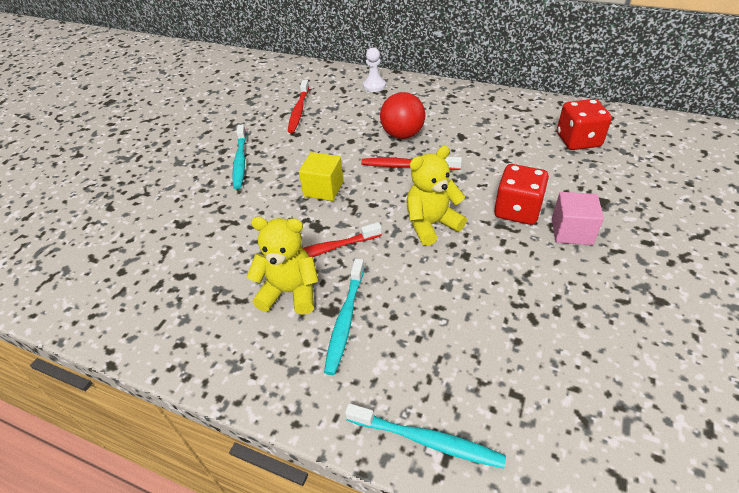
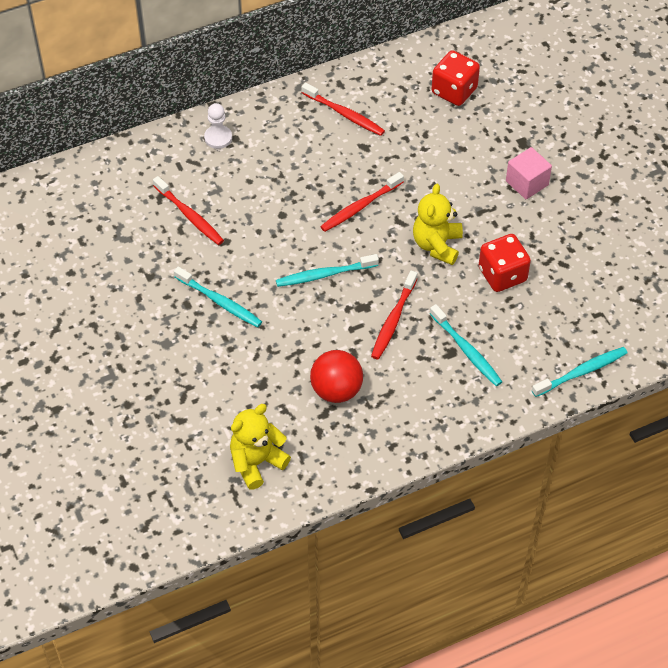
camera: 50 degrees left, 10 degrees up
yellow teddy bear [247,216,319,315] -> yellow teddy bear moved to [230,404,291,490]
yellow cube [299,152,343,201] -> turquoise toothbrush [276,254,379,287]
red ball [380,92,425,139] -> red ball moved to [310,350,363,403]
red dice [494,164,549,225] -> red dice moved to [479,234,531,292]
none -> red toothbrush [302,83,385,136]

